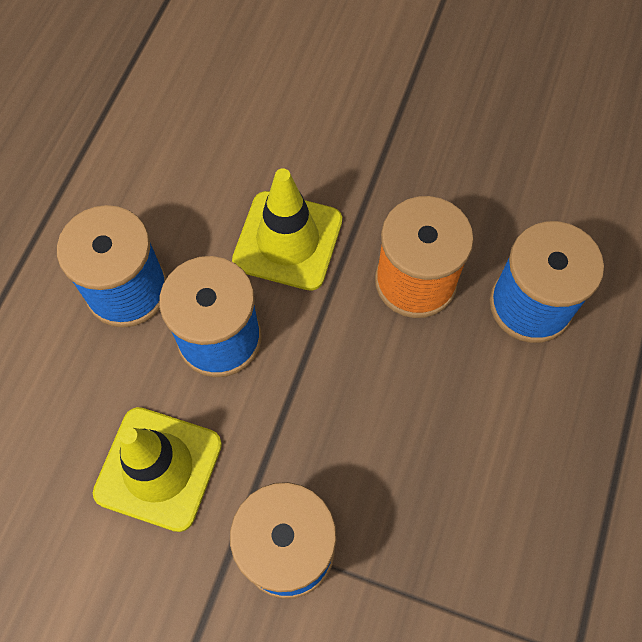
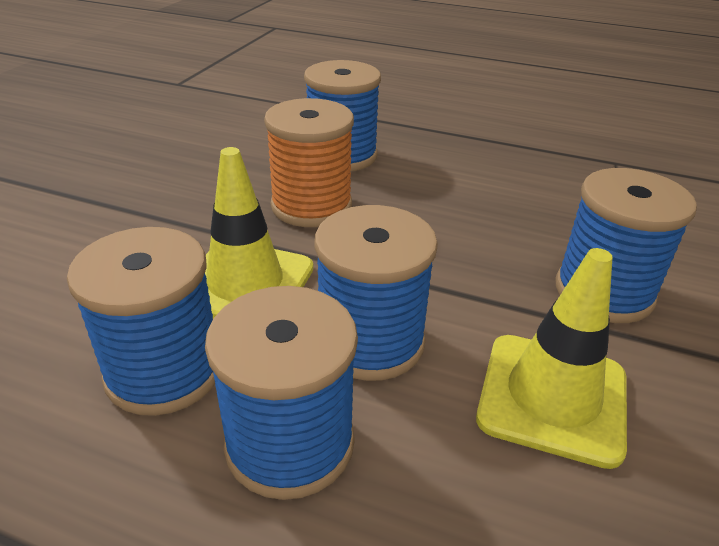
camera: 90 degrees left, 30 degrees down
none -> blue spool [67,227,215,416]

